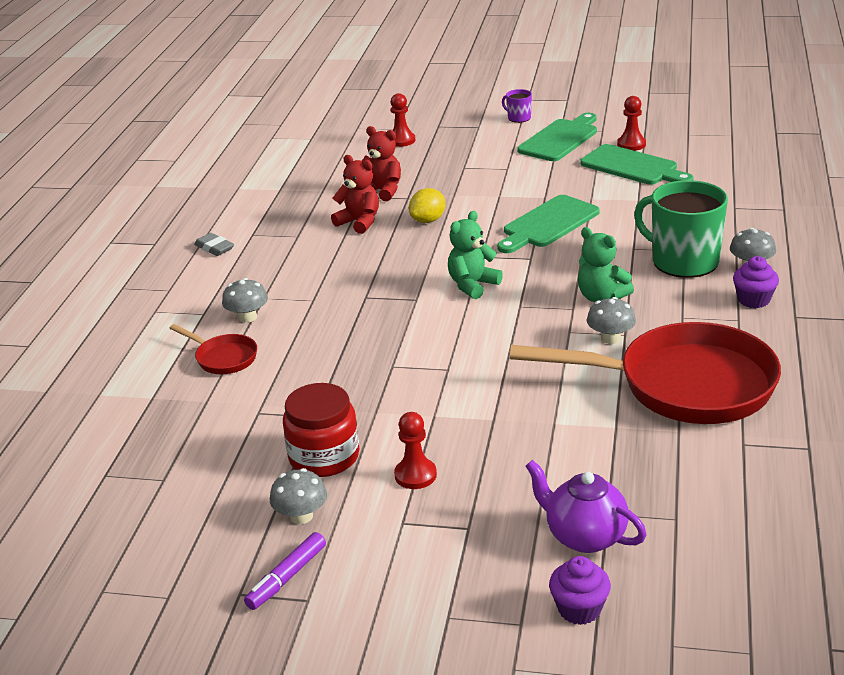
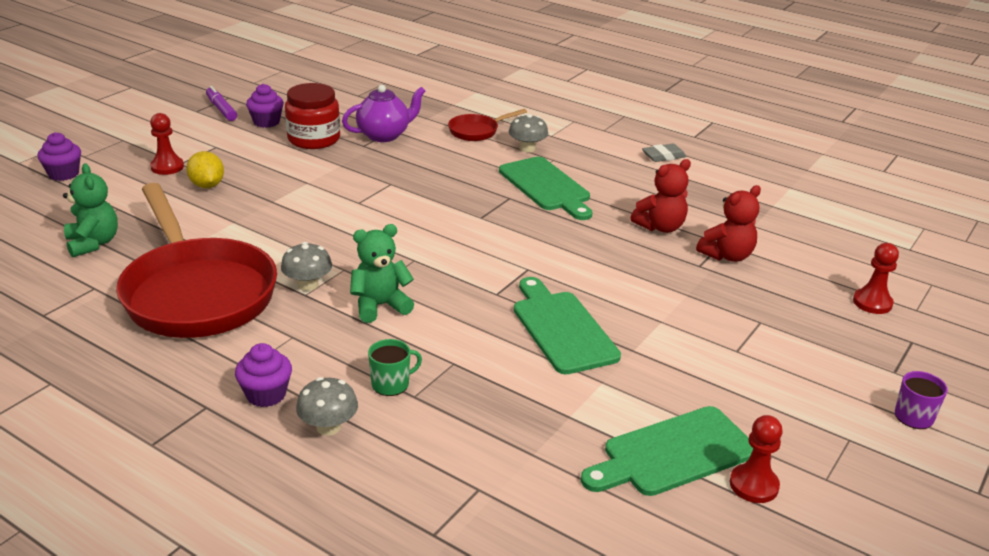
camera: 110 degrees right, 0 degrees up
grey mushroom [270,468,327,524] -> purple cupcake [246,84,284,128]
red pawn [394,412,437,489] -> red pawn moved to [150,113,184,175]
yellow lemon [409,188,445,223] -> yellow lemon moved to [186,151,224,188]
green teddy bear [448,211,503,299] -> green teddy bear moved to [63,163,118,258]
red pan [510,322,781,424] -> red pan turned 60 degrees counterclockwise [116,183,277,338]
green cutting board [517,113,597,161] -> green cutting board moved to [499,157,592,220]
purple teapot [525,460,647,553] -> purple teapot moved to [342,85,425,142]
green mug [634,180,728,278] -> green mug [368,339,422,396], size x0.44

